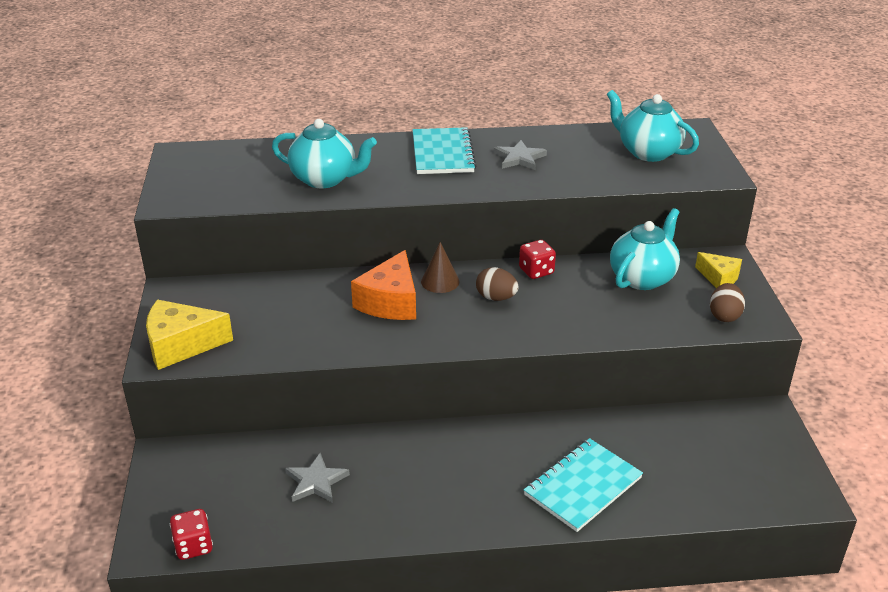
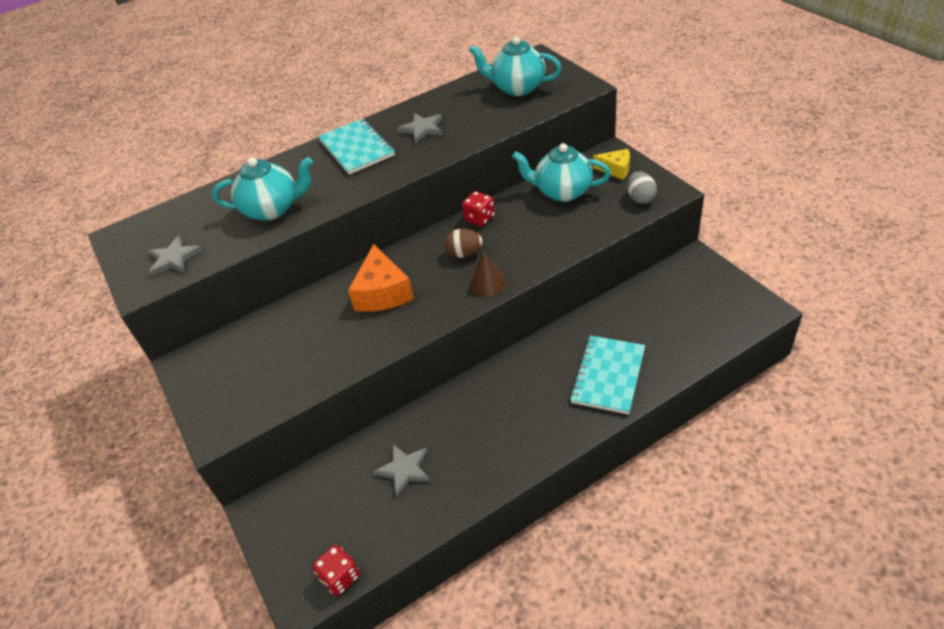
camera: 20 degrees left, 10 degrees up
yellow cheese [146,300,233,370] -> none
brown cone [421,242,459,293] -> brown cone moved to [471,251,506,296]
turquoise teapot [610,208,680,290] -> turquoise teapot turned 90 degrees counterclockwise [512,143,611,202]
brown egg [710,283,745,322] -> grey egg [627,171,657,204]
none -> grey star [148,236,203,276]

